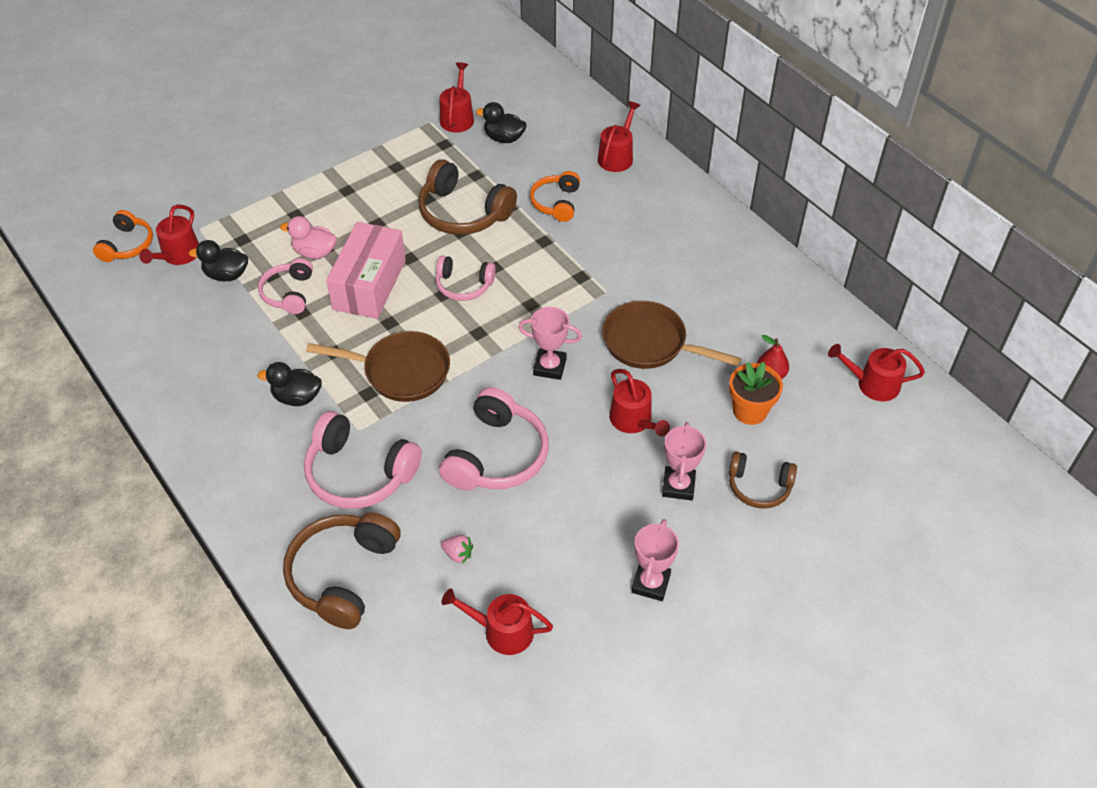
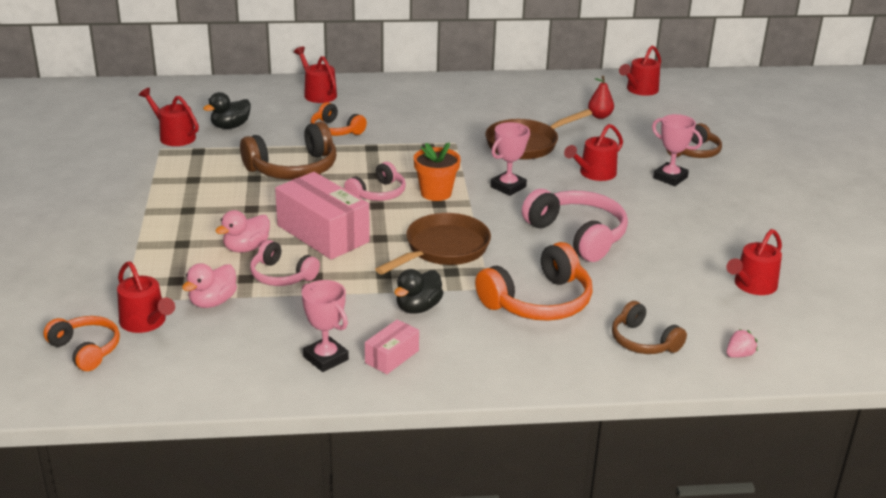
camera: 60 degrees left, 20 degrees down
black duck [188,240,248,281] -> pink duck [182,263,237,308]
brown headphones [283,512,401,629] -> brown headphones [612,301,687,354], size x0.61
pink headphones [304,411,422,509] -> orange headphones [475,242,593,321]
pink strawberry [441,535,473,564] -> pink strawberry moved to [726,329,758,358]
red watering can [609,369,670,436] -> red watering can turned 135 degrees clockwise [564,124,623,181]
pink trophy [631,519,679,601] -> pink trophy moved to [301,280,349,372]
orange flower pot [729,362,783,425] -> orange flower pot moved to [414,142,461,201]
none -> pink box [365,319,419,374]

